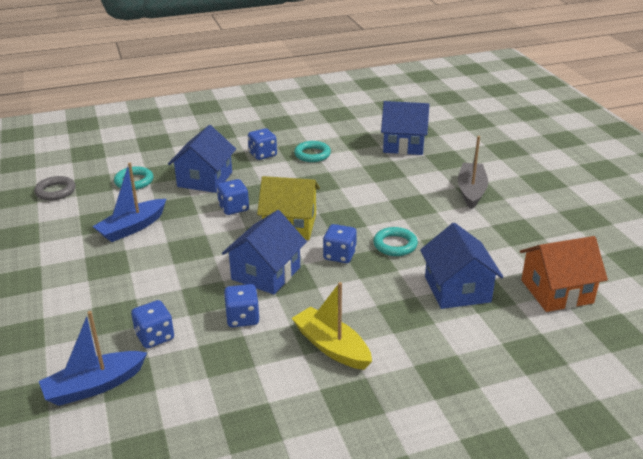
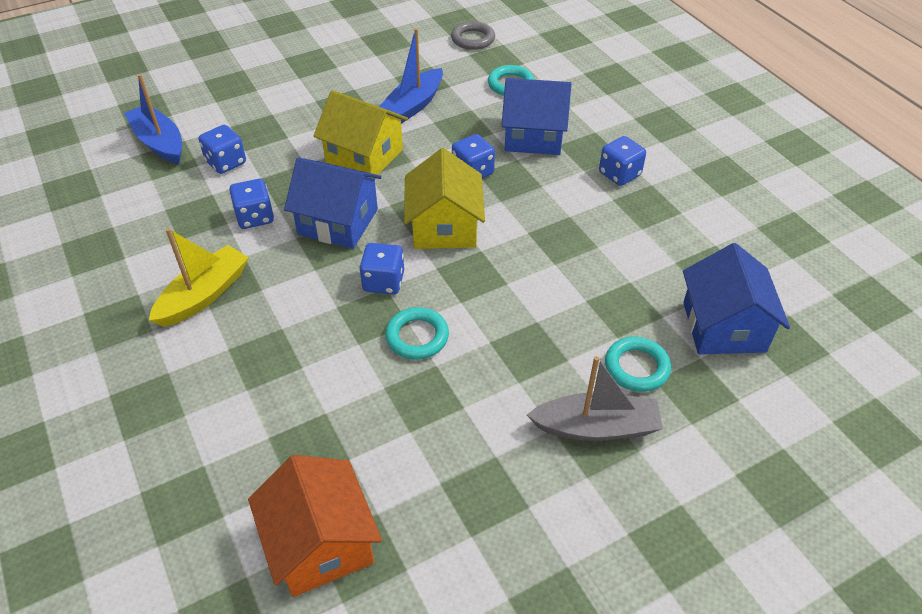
camera: 80 degrees right, 15 degrees up
blue boat [92,163,166,242] -> blue boat turned 90 degrees counterclockwise [379,28,443,124]
turquoise ring [294,141,331,162] -> turquoise ring moved to [605,337,671,392]
blue house [420,223,503,309] -> none
none -> yellow house [314,90,408,179]

